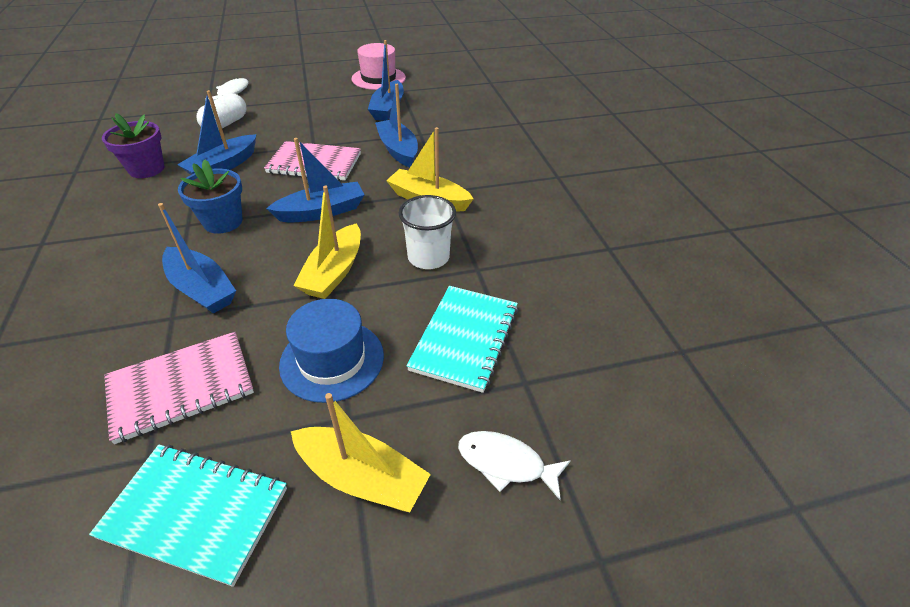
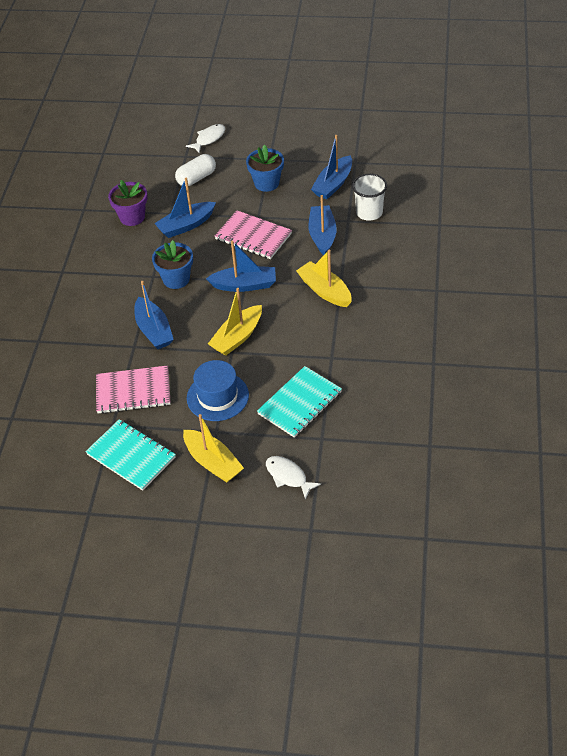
camera: 25 degrees right, 5 degrees up
pink hat [352,43,406,90] -> none
white cup [398,195,456,269] -> white cup moved to [352,174,387,221]
none -> blue flower pot [246,145,284,192]

